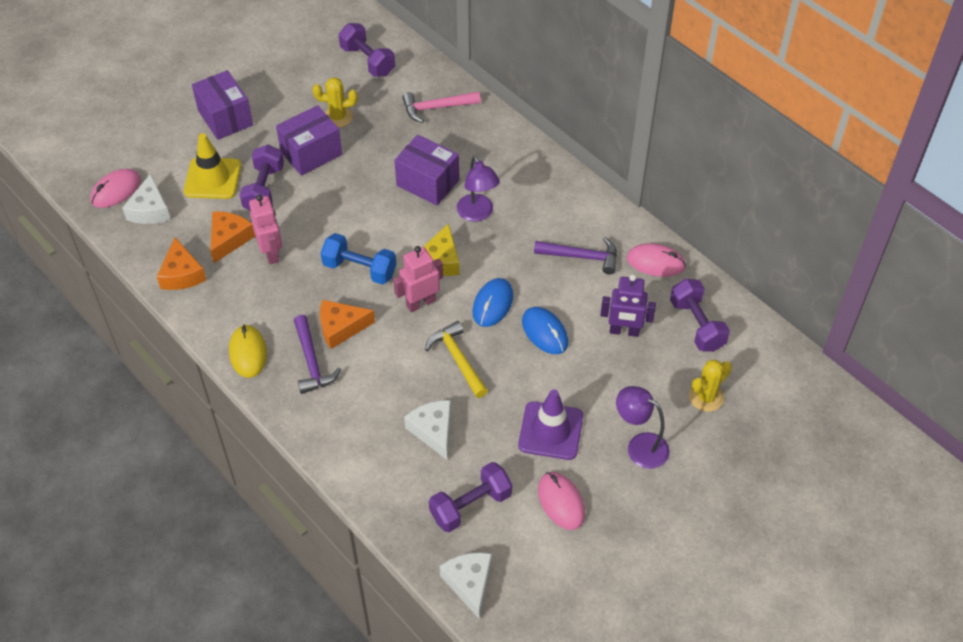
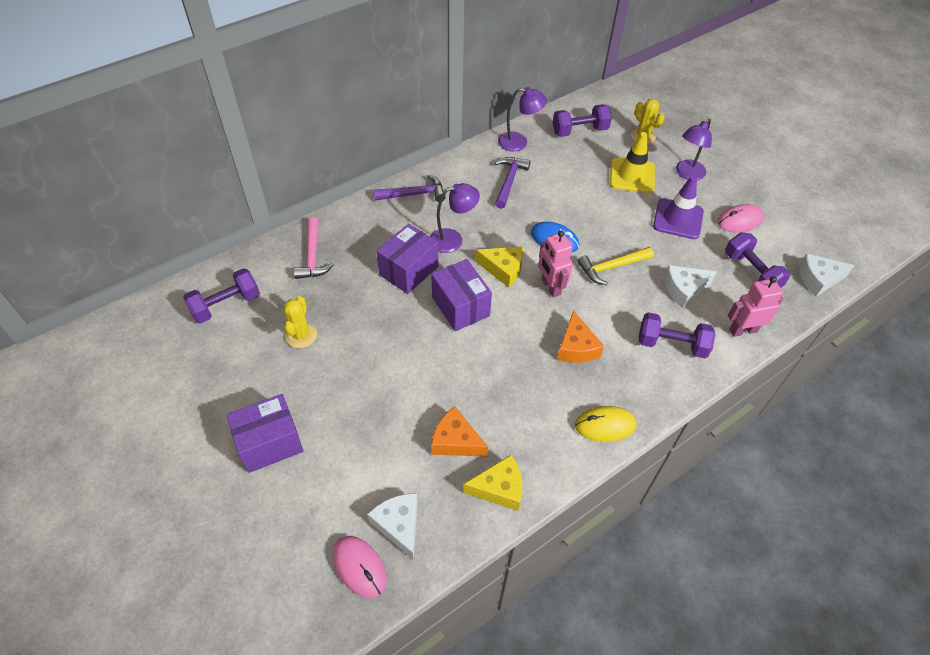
camera: 85 degrees left, 0 degrees up
white cheese [122,173,171,224] -> white cheese turned 120 degrees counterclockwise [367,493,418,560]
orange cheese [157,237,206,290] -> yellow cheese [463,454,522,511]
yellow traffic cone [184,133,241,199] -> yellow traffic cone moved to [610,132,655,193]
purple dumbbell [240,145,284,211] -> purple dumbbell moved to [639,312,716,358]
pink robot [249,195,282,264] -> pink robot moved to [728,276,783,337]
purple box [276,105,342,176] -> purple box moved to [431,259,492,331]
purple hammer [294,315,341,394] -> purple hammer moved to [374,174,446,202]
blue dumbbell [321,233,396,285] -> none
blue mouse [522,307,568,354] -> none
purple robot [600,274,656,337] -> none
pink mouse [627,243,686,277] -> purple lamp [498,87,547,152]

